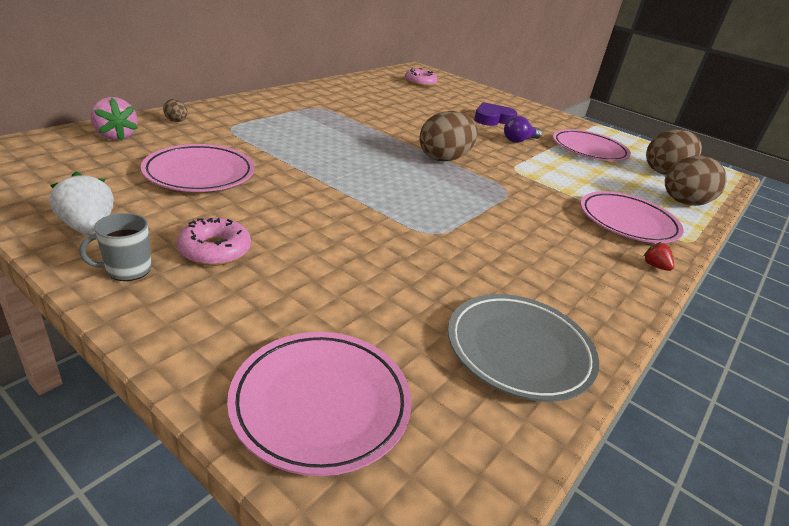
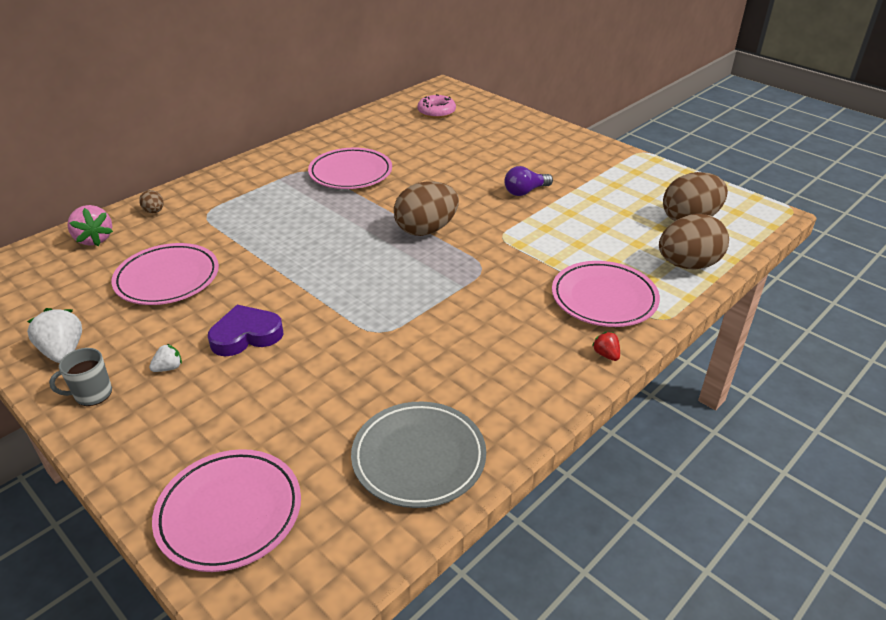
camera: 10 degrees right, 5 degrees up
pink donut [177,218,251,266] -> white strawberry [149,344,182,372]
purple heart [474,102,517,126] -> purple heart moved to [208,305,283,356]
pink plate [553,129,631,161] -> pink plate moved to [308,148,392,189]

